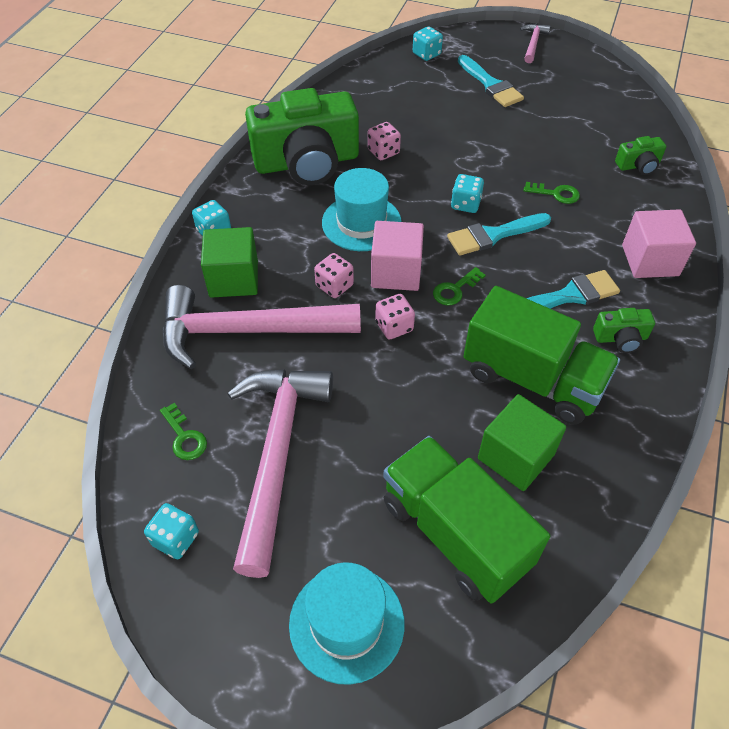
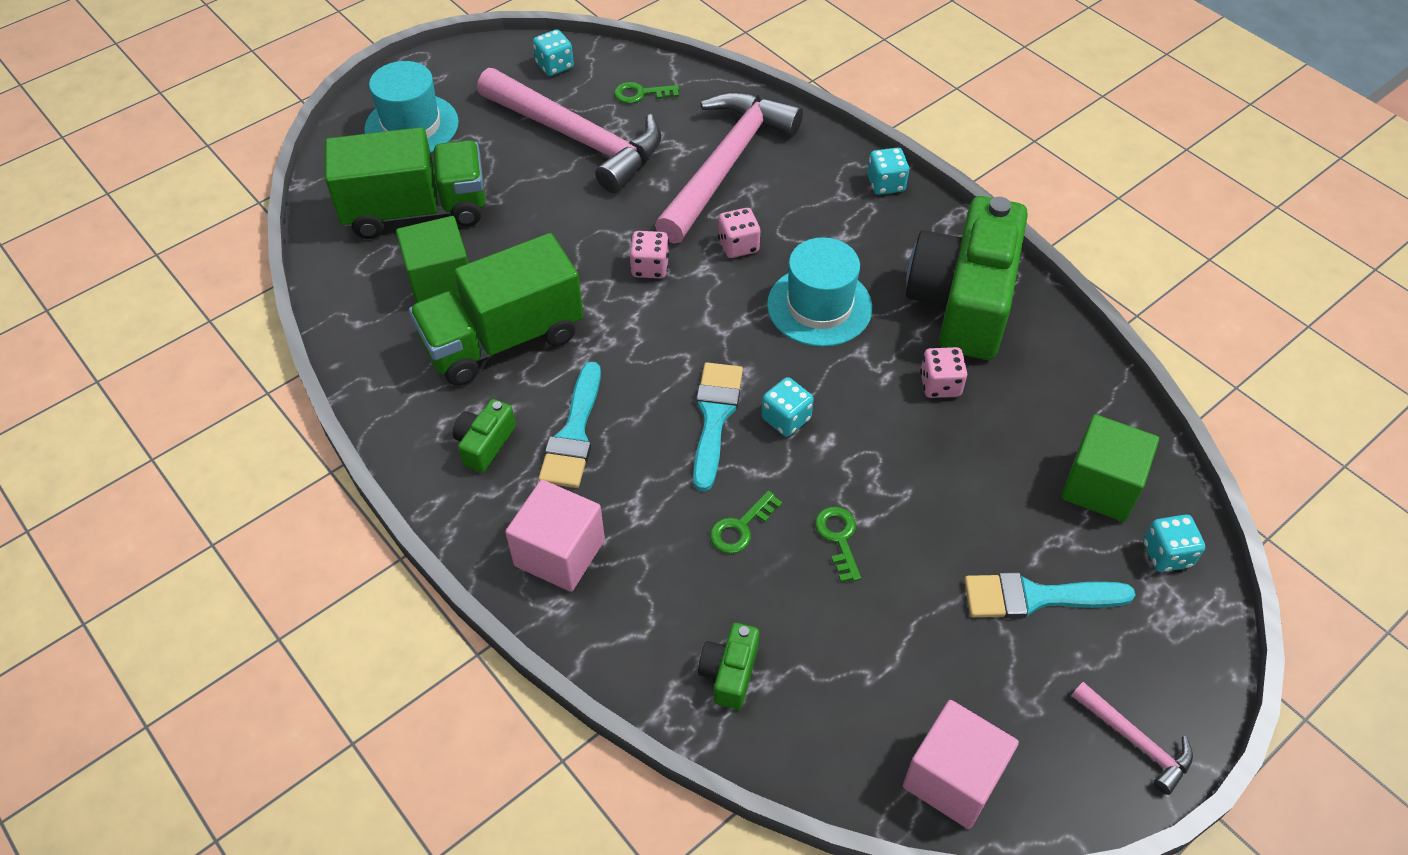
camera: 120 degrees right, 0 degrees up
green cube [201,227,258,298] -> green cube moved to [1061,414,1159,522]
pink cube [371,221,424,291] -> pink cube moved to [903,700,1019,829]
green key [433,267,486,305] -> green key moved to [815,506,861,582]

